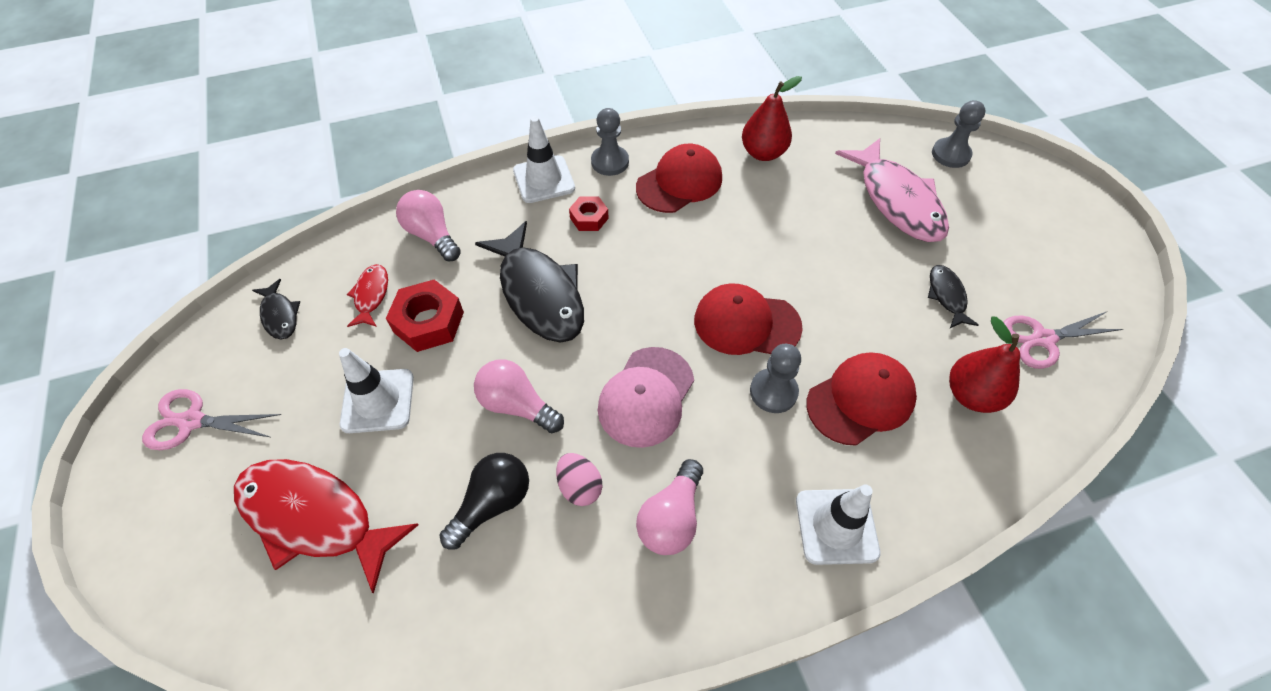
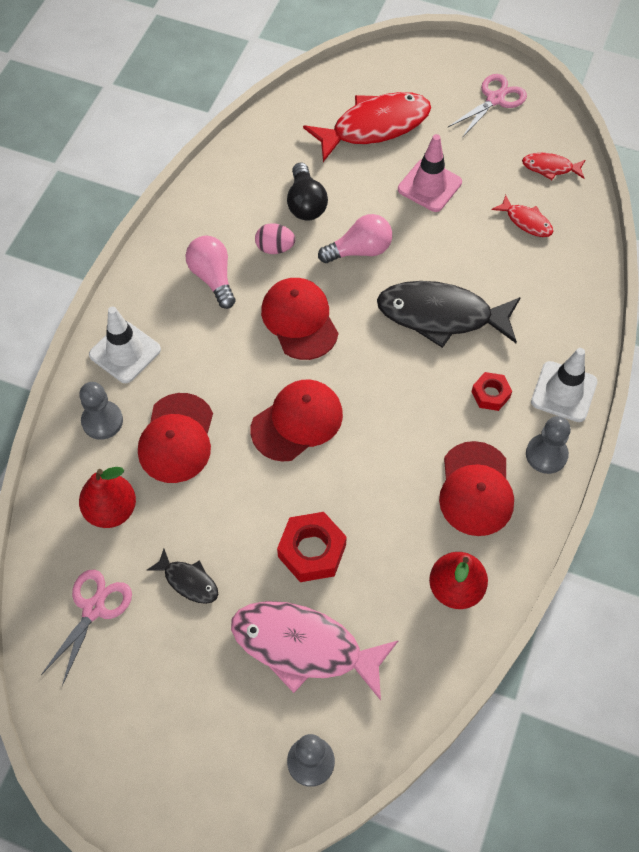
camera: 130 degrees right, 5 degrees up
black fish [252,279,300,339] -> red fish [522,153,585,180]
white traffic cone [339,348,414,433] -> pink traffic cone [398,134,462,212]
red nut [386,280,464,352] -> red nut moved to [277,512,347,582]
pink light bulb [396,190,461,261] -> none
pink cap [598,347,694,448] -> red cap [261,278,338,360]
grey pawn [750,344,801,413] -> grey pawn moved to [79,382,123,440]

